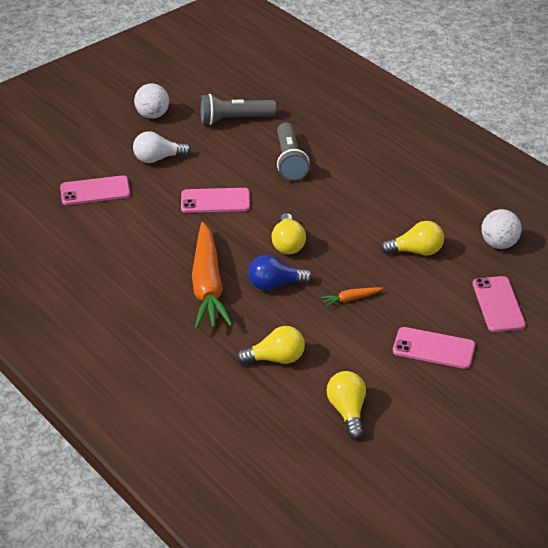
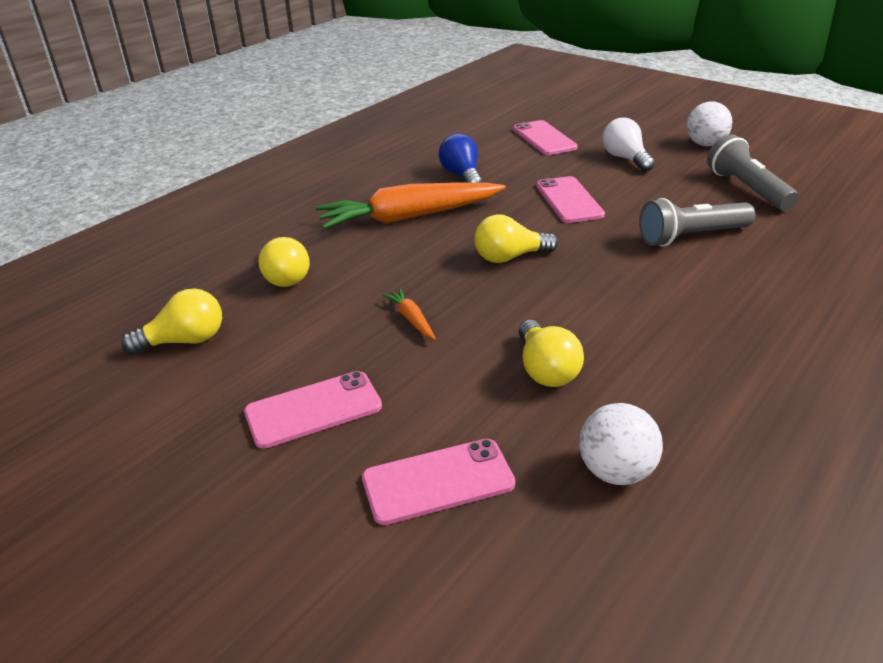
camera: 80 degrees right, 5 degrees down
blue light bulb [248,255,312,291] -> blue light bulb moved to [439,134,482,183]
pink phone [393,327,475,369] -> pink phone turned 60 degrees clockwise [244,371,382,449]

